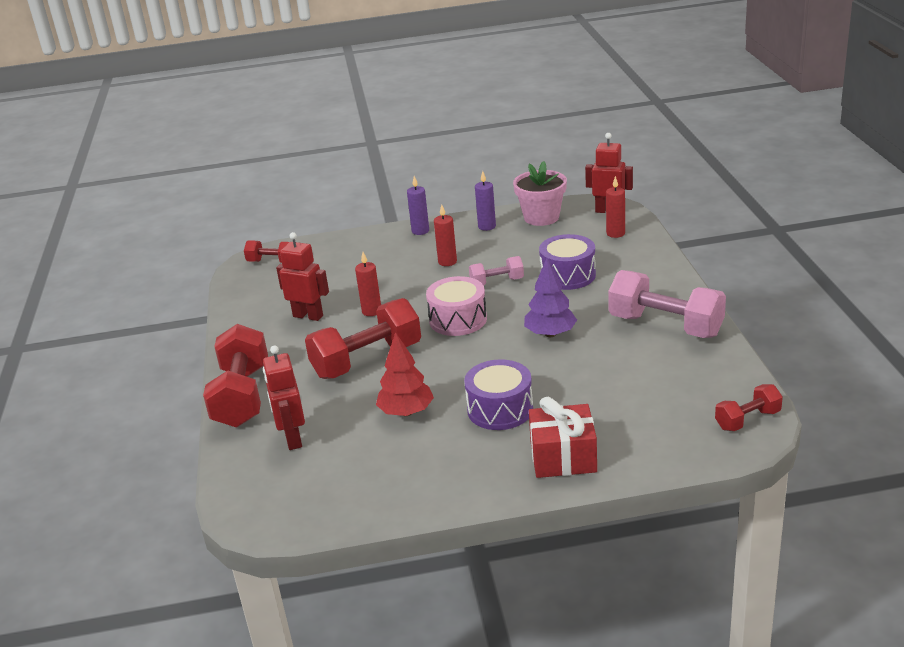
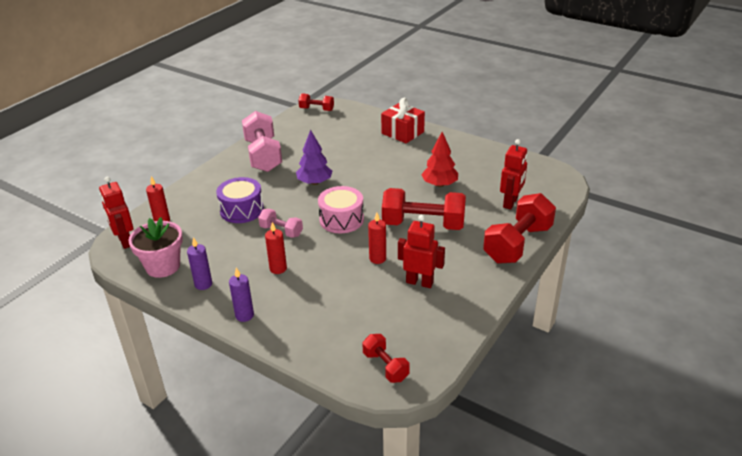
camera: 140 degrees left, 5 degrees up
red robot [276,232,329,321] -> red robot turned 135 degrees clockwise [398,215,445,288]
purple drum [464,360,533,430] -> none

